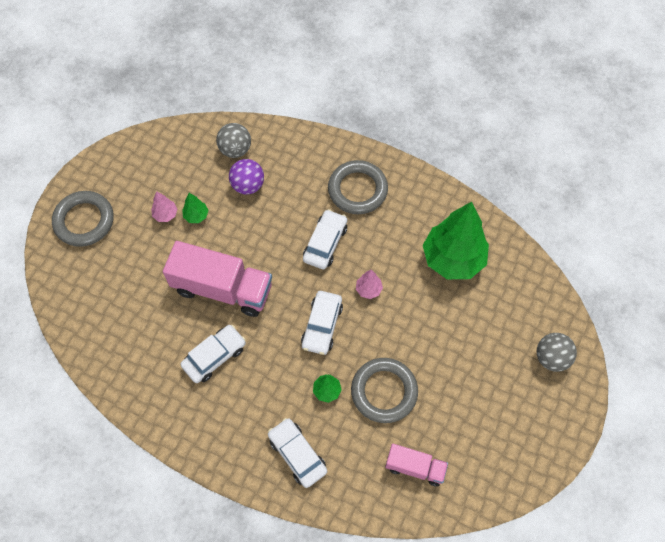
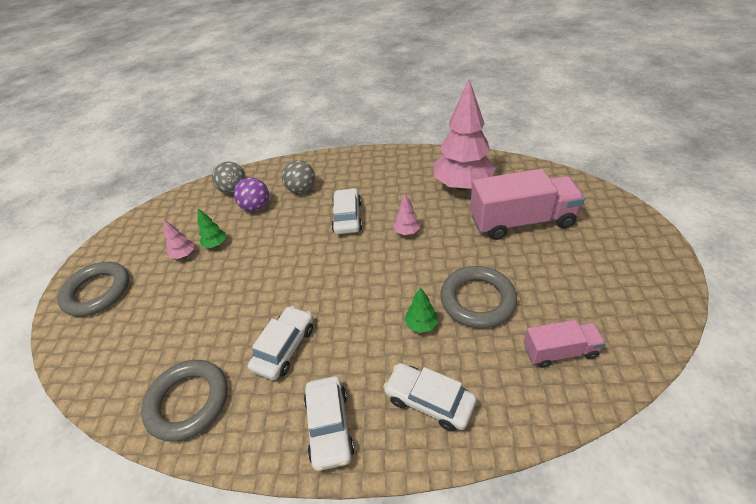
camera: 20 degrees left, 20 degrees down
pink truck [163,241,272,317] -> pink truck moved to [470,169,585,240]
white car [301,291,343,355] -> white car moved to [304,376,355,471]
grey ring [328,160,388,214] -> grey ring moved to [141,360,228,442]
green tree [423,202,489,279] -> pink tree [433,79,496,191]
grey ball [536,333,577,372] -> grey ball moved to [282,160,315,194]

